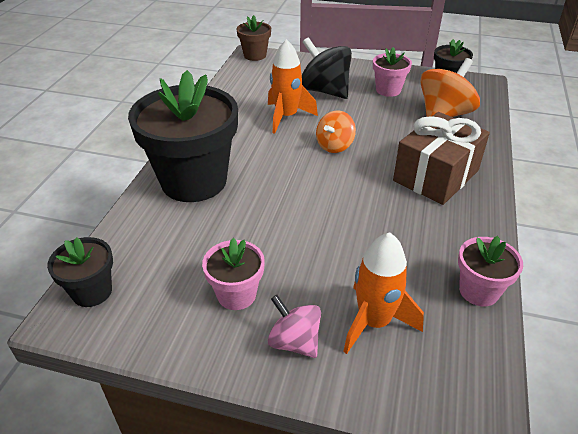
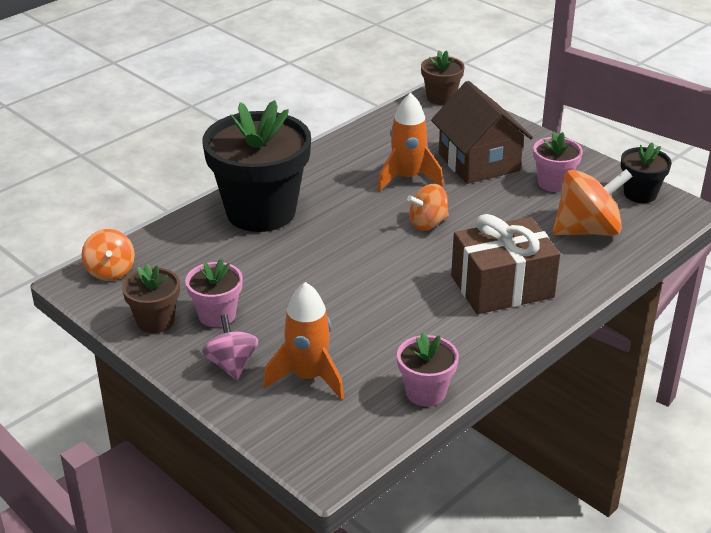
camera: 30 degrees right, 5 degrees down
black flower pot [47,237,113,307] -> orange spinning top [82,229,135,281]
black spinning top [302,37,352,99] -> brown house [431,81,533,184]
none -> brown flower pot [122,263,180,333]

